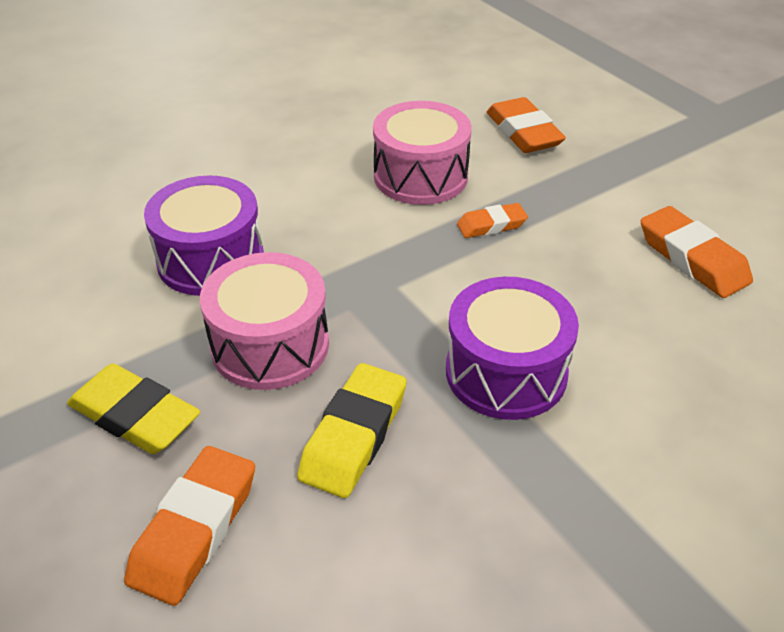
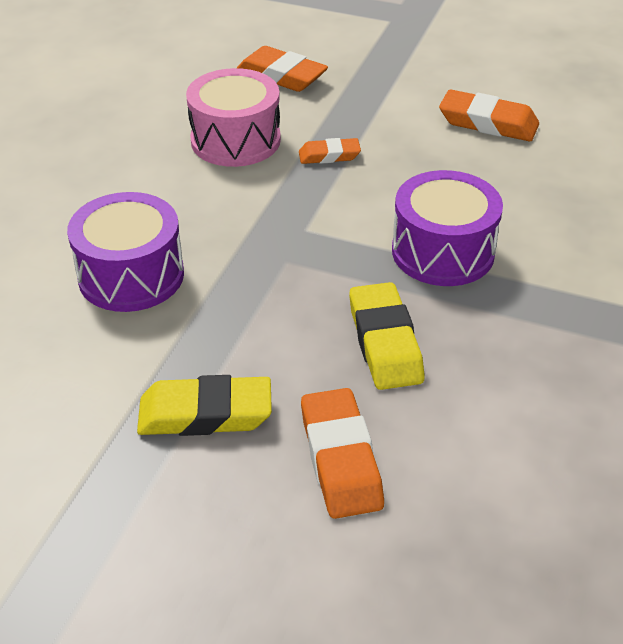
camera: 35 degrees left, 0 degrees up
pink drum [200,252,329,390] -> none
orange eraser [457,203,528,238] -> orange eraser turned 45 degrees clockwise [299,138,361,164]

